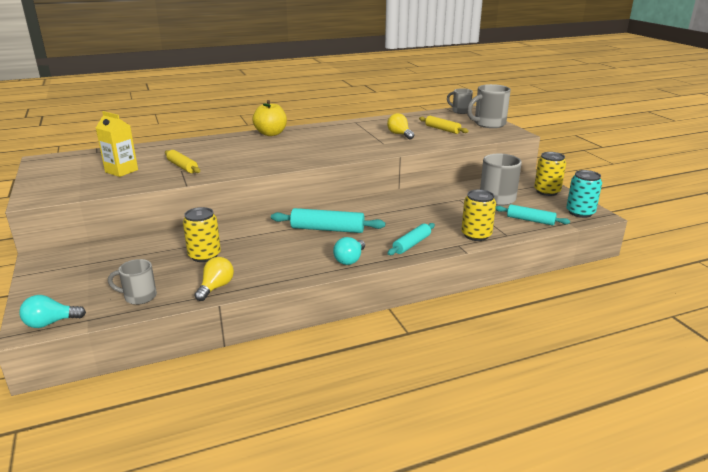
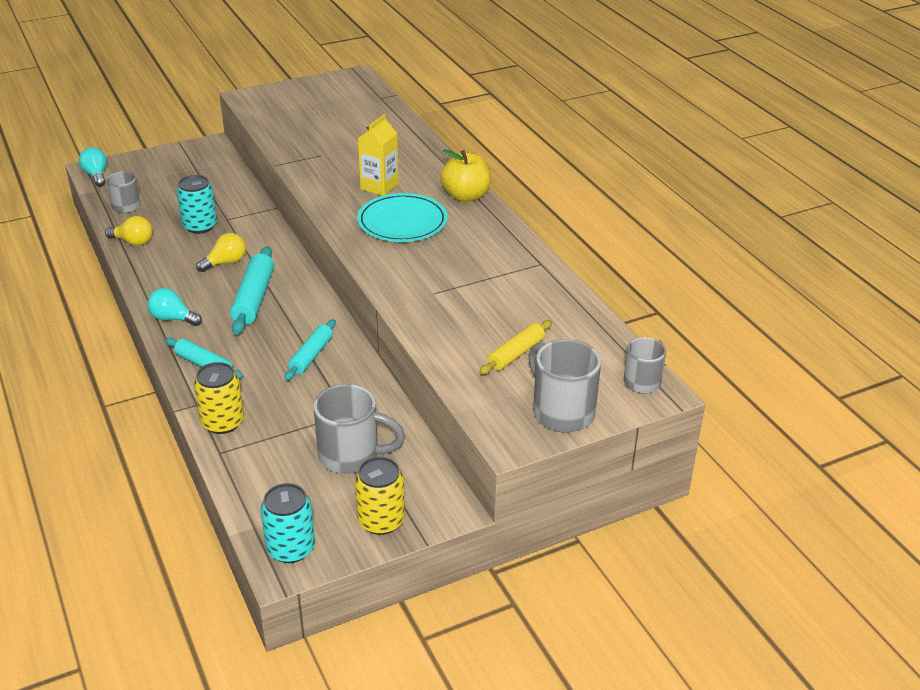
camera: 85 degrees right, 10 degrees up
yellow carton [96,111,138,177] -> yellow carton moved to [358,114,399,196]
yellow rolling pin [165,150,200,173] -> none
yellow can [183,207,221,262] -> turquoise can [177,175,217,234]
yellow light bulb [387,113,414,139] -> yellow light bulb moved to [196,233,246,272]
turquoise rolling pin [495,204,570,226] -> turquoise rolling pin moved to [285,319,336,381]
none -> turquoise plate [357,193,448,242]

